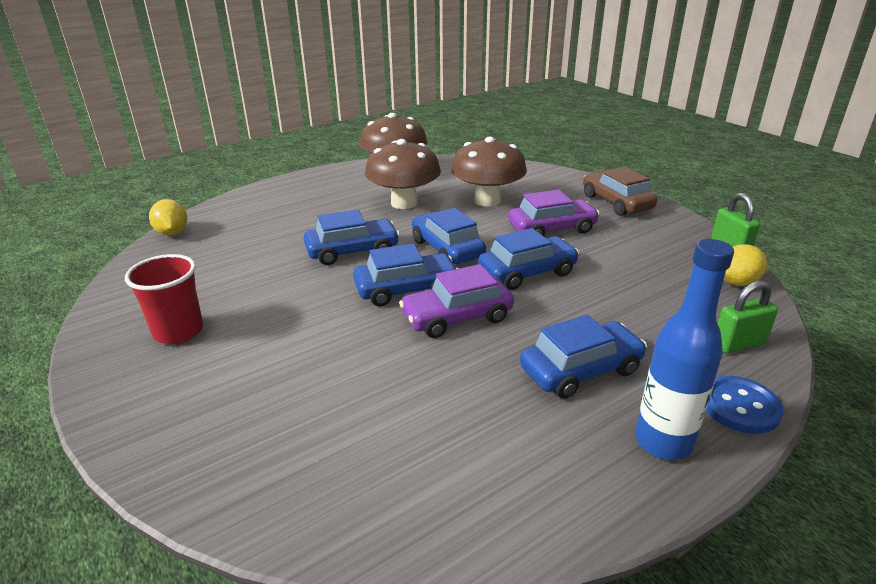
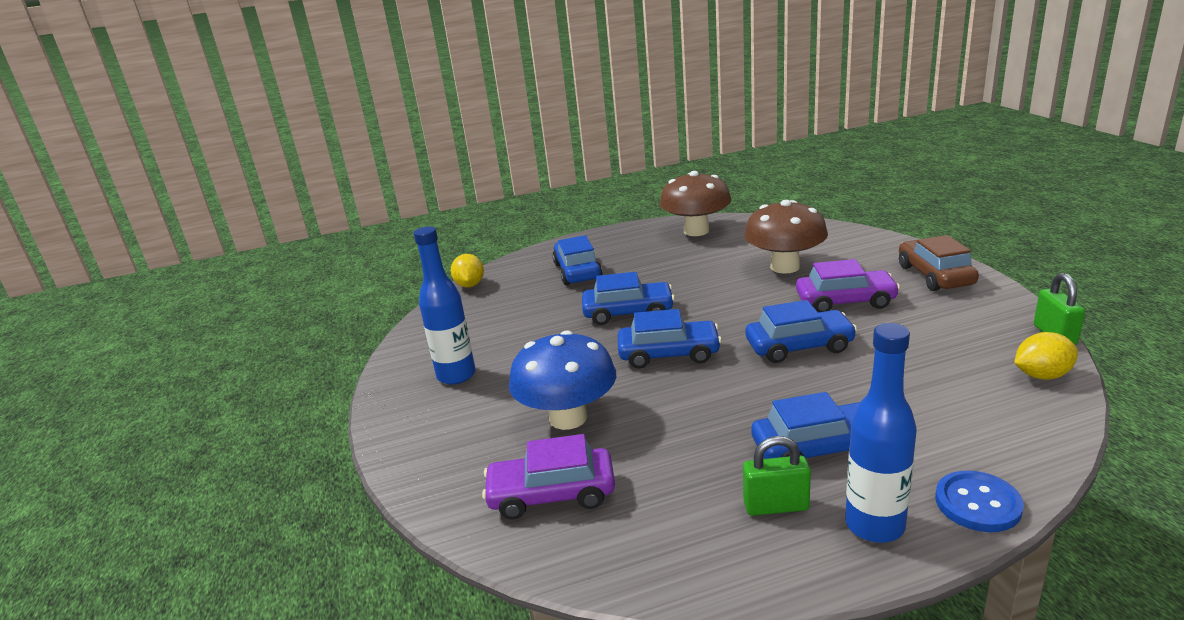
camera: 20 degrees right, 5 degrees down
red cup [125,254,203,344] -> blue bottle [414,226,476,385]
brown mushroom [365,139,441,209] -> none
purple car [399,264,514,338] -> purple car moved to [482,434,615,519]
blue car [412,208,486,264] -> blue car moved to [552,235,603,285]
green padlock [717,281,778,353] -> green padlock moved to [743,436,811,516]
none -> blue mushroom [509,330,616,430]

